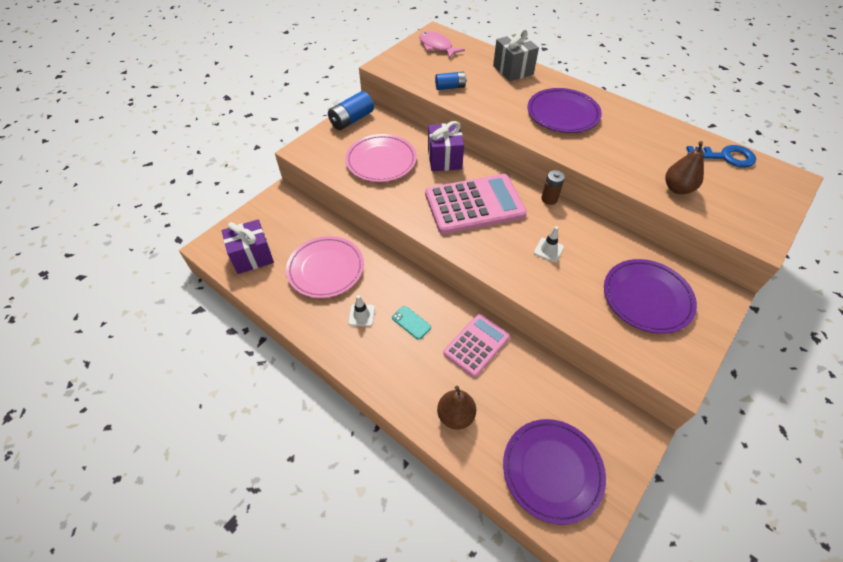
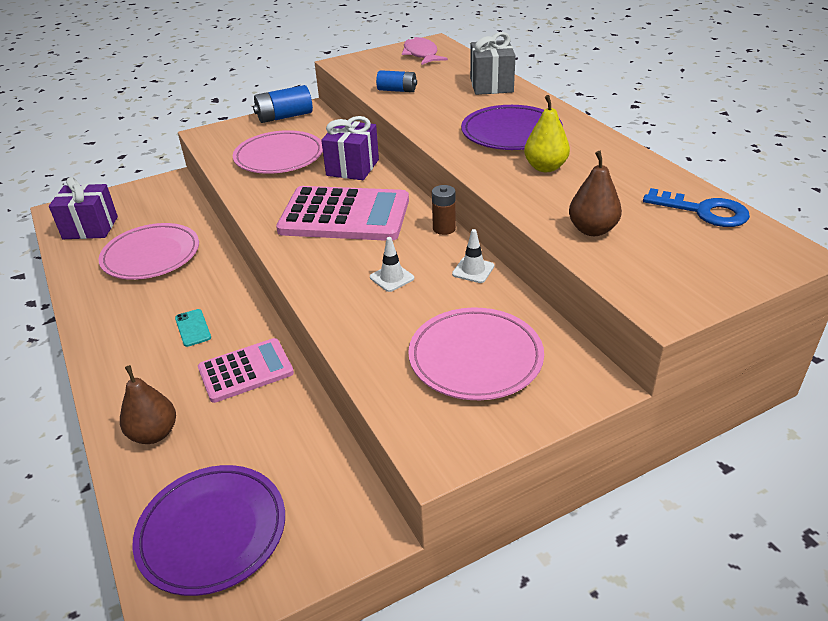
camera: 25 degrees right, 15 degrees down
white traffic cone [348,295,375,327] -> white traffic cone moved to [452,229,494,283]
purple plate [604,259,697,334] -> pink plate [408,308,544,400]
none -> yellow pear [524,95,570,172]

